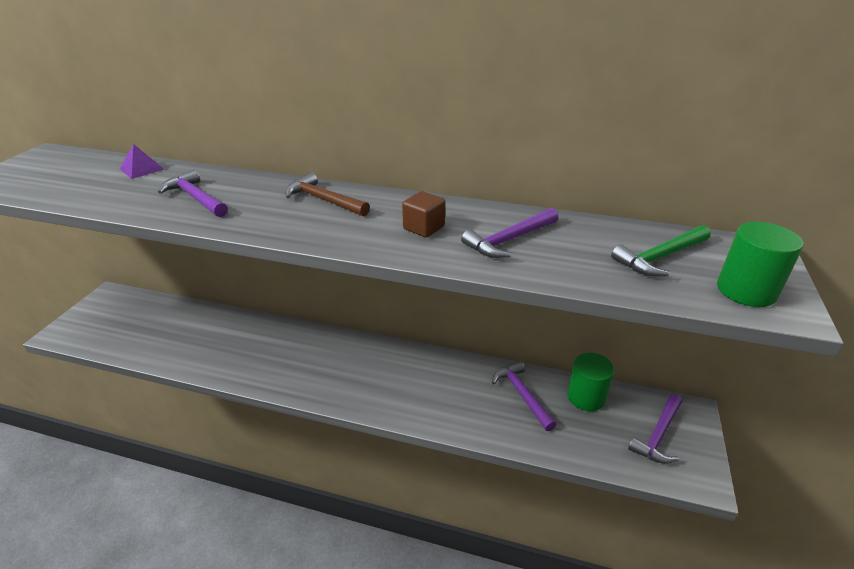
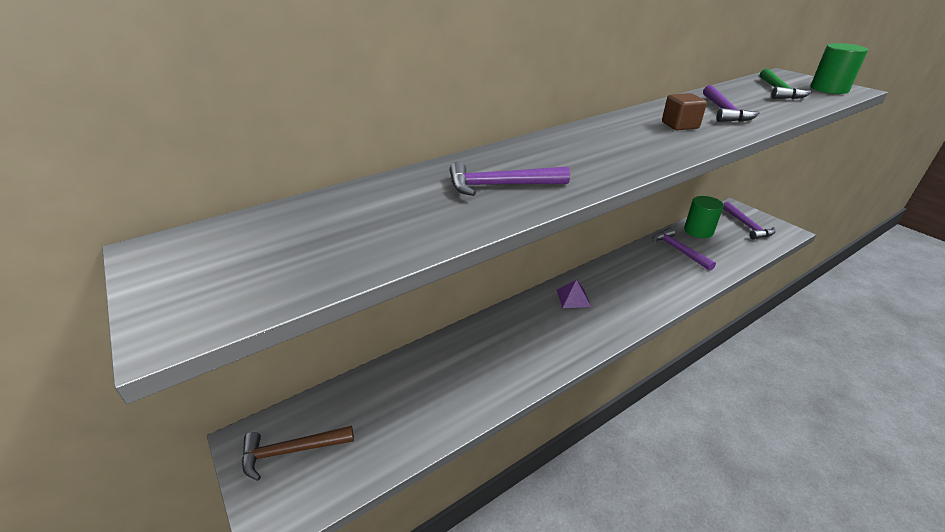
camera: 50 degrees left, 0 degrees up
purple pyramid [120,144,164,179] -> purple pyramid moved to [557,280,591,308]
brown hammer [285,173,370,216] -> brown hammer moved to [242,426,354,481]
purple hammer [492,361,557,431] -> purple hammer turned 45 degrees clockwise [653,228,716,271]

